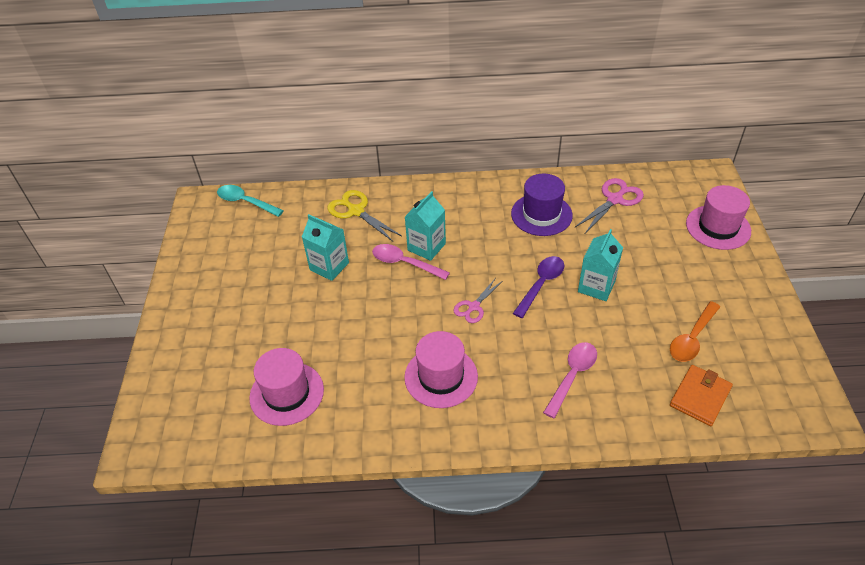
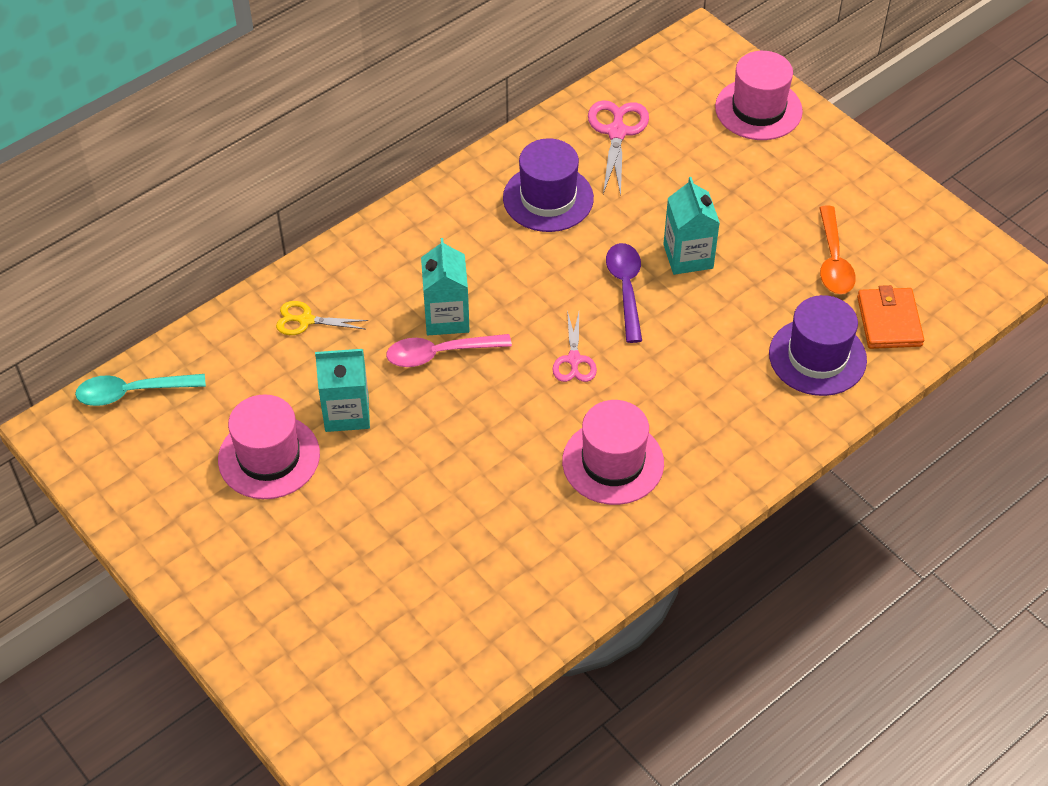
camera: 40 degrees left, 5 degrees up
pink hat [249,348,324,426] -> pink hat moved to [218,394,320,499]
yellow scissors [327,190,402,241] -> yellow scissors [276,301,368,335], size x0.64
pink spoon [543,342,597,418] -> none
none -> purple hat [769,295,867,396]

